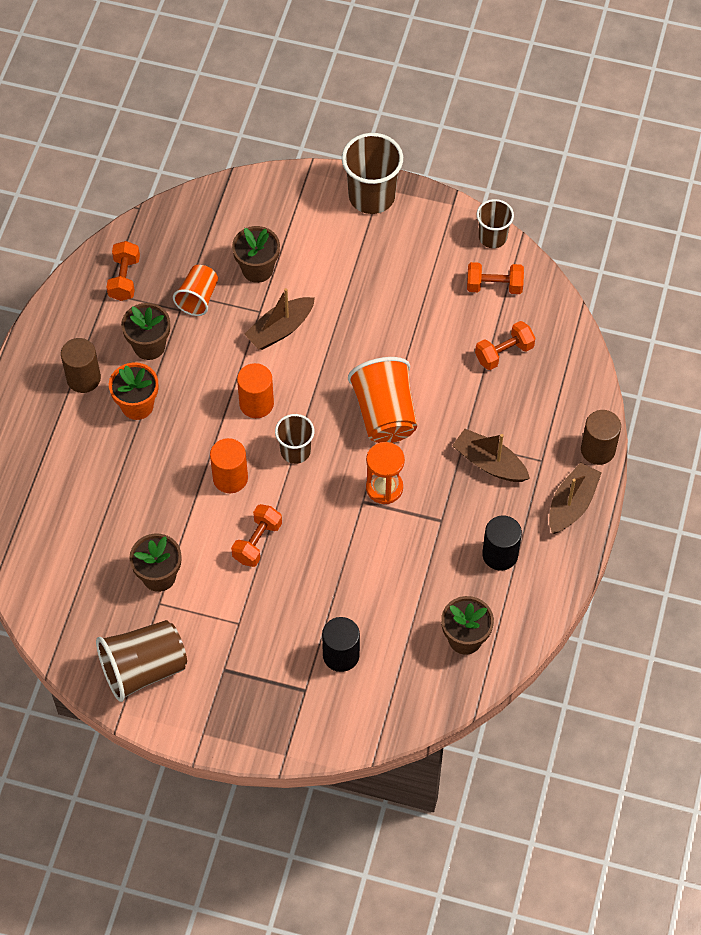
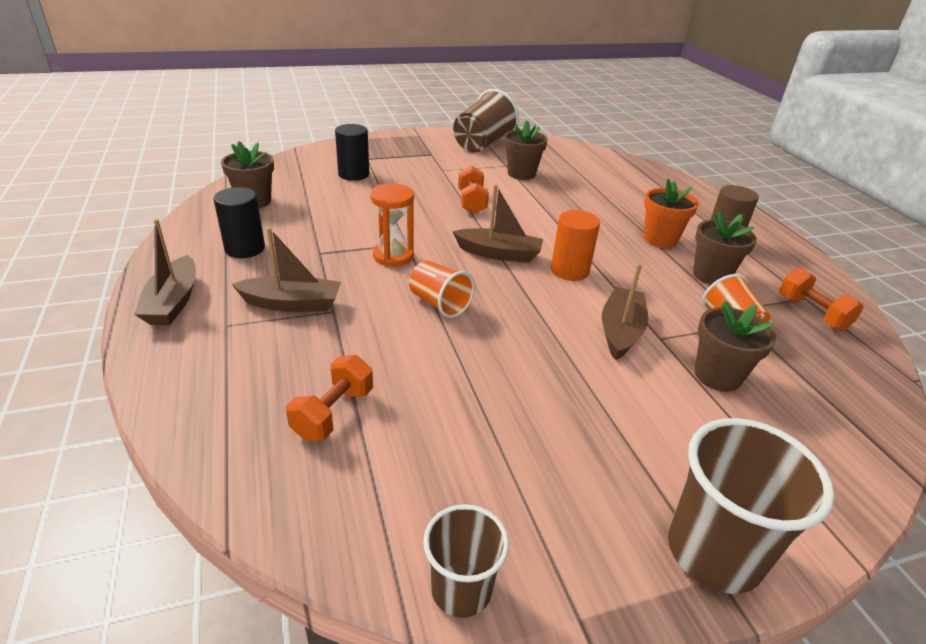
camera: 145 degrees right, 25 degrees down
orange cylinder [210,438,248,493] -> none
brown cup [275,414,315,464] -> brown boat [452,184,543,263]
orange cup [348,357,417,443] -> orange cup [409,260,475,318], size x0.61
orange dumbbell [467,262,524,294] -> none
brown cylinder [581,410,621,465] -> none

